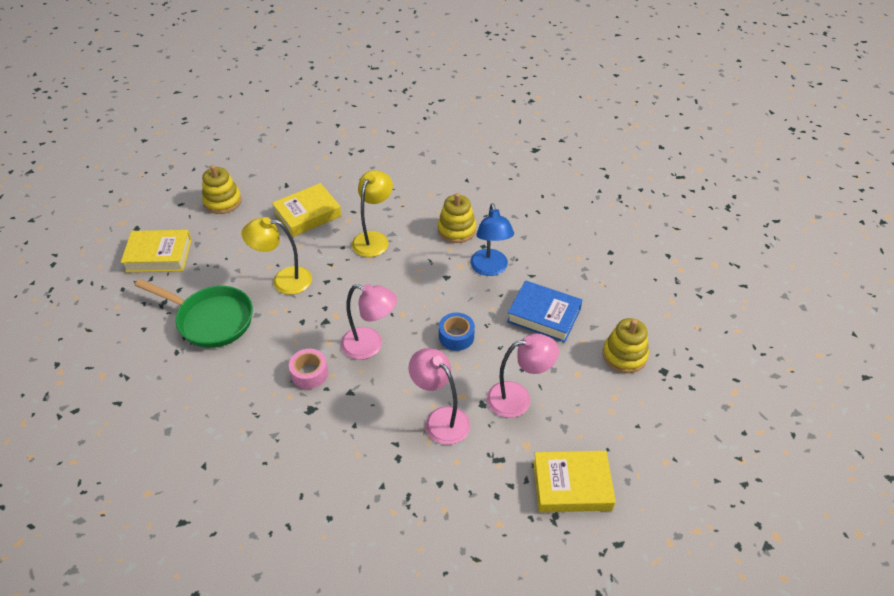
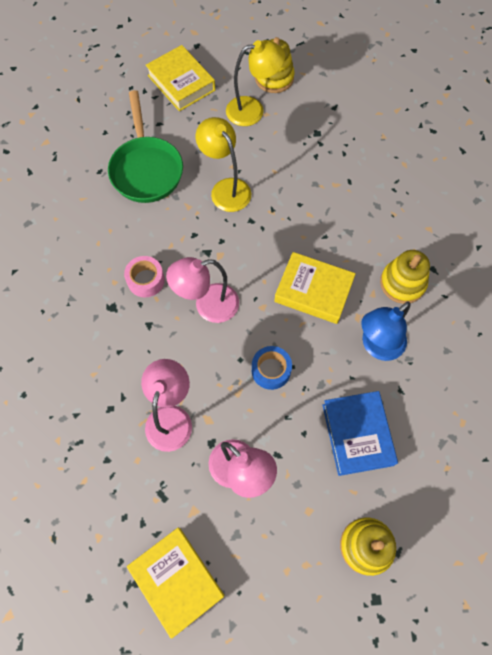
camera: 55 degrees right, 20 degrees up
yellow book [272,183,342,237] -> yellow book moved to [274,252,356,324]
pink lamp [341,284,397,360] -> pink lamp turned 90 degrees clockwise [166,257,239,323]
yellow lamp [352,170,393,257] -> yellow lamp moved to [226,40,285,126]

